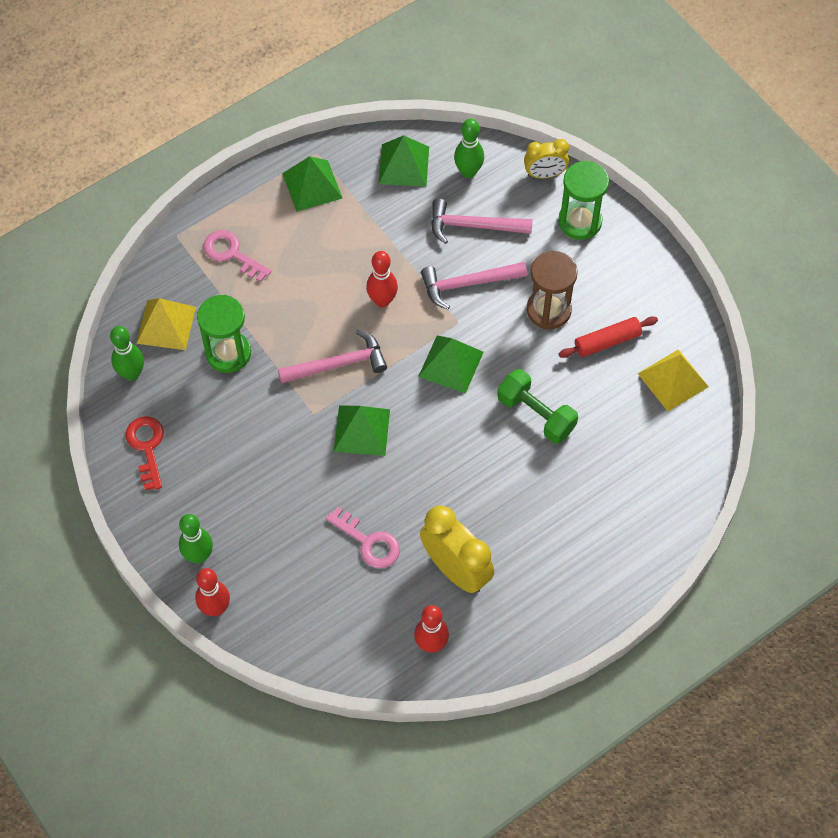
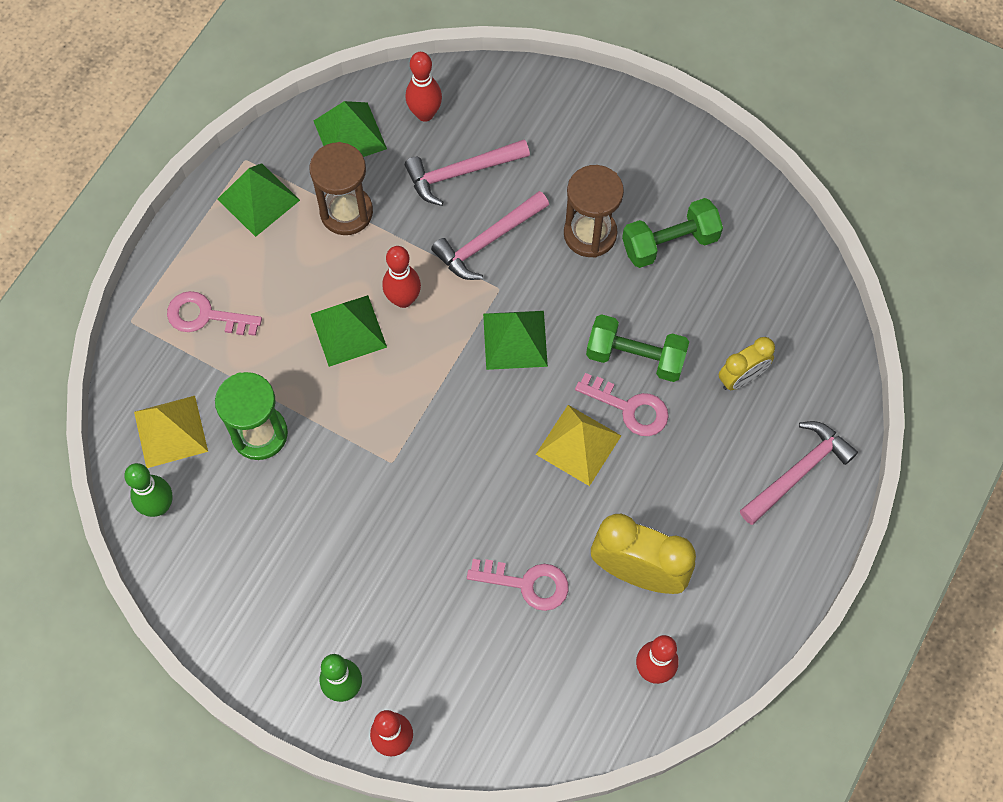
camera: 25 degrees left, 5 degrees up
red key [125,416,164,490] -> none
pink hammer [278,330,387,383] -> pink hammer moved to [740,421,858,525]
green pyramid [334,405,390,456] -> green pyramid moved to [311,295,387,367]
green bowling pin [454,119,484,178] -> red bowling pin [405,52,442,122]
yellow clock [524,139,569,178] -> yellow clock moved to [719,337,775,390]
green hourglass [558,161,609,240] -> none
red rolling pin [559,316,658,358] -> green dumbbell [622,198,723,268]
yellow pyramid [638,349,709,411] -> yellow pyramid moved to [536,405,621,486]
none -> brown hourglass [309,142,373,235]
none -> pink key [575,373,669,436]

